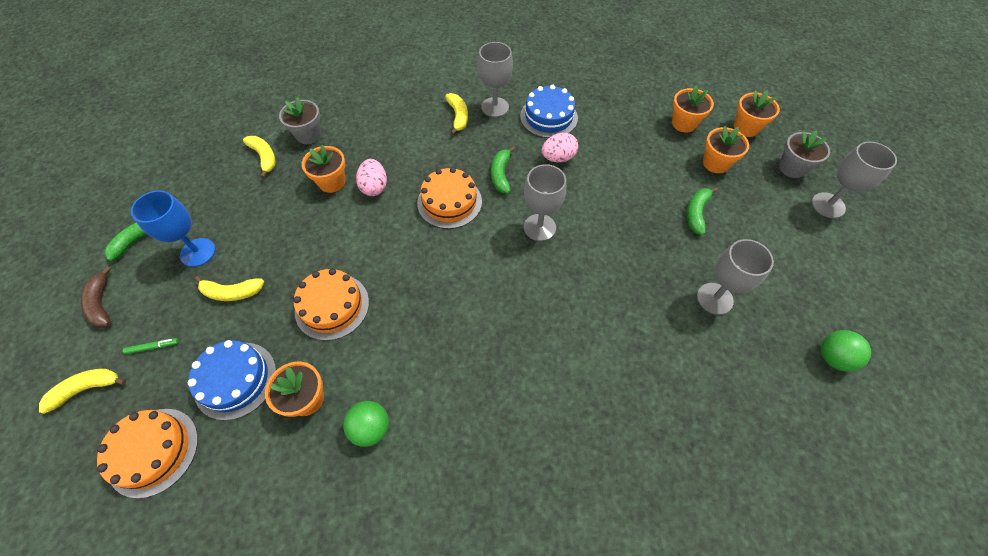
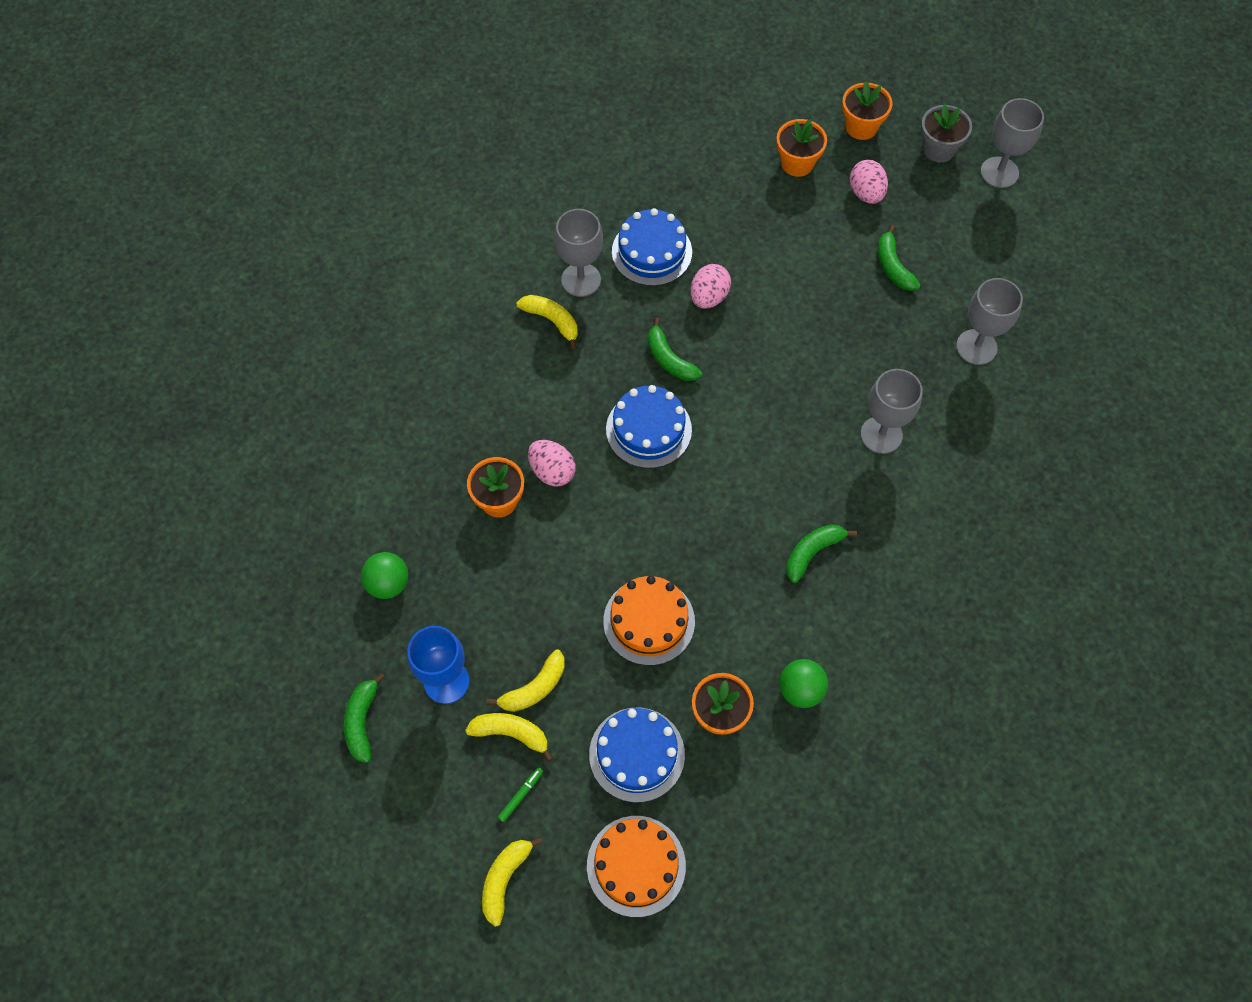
camera: 40 degrees left, 5 degrees up
brown banana [80,266,112,328] -> none
yellow banana [243,136,276,178] -> yellow banana moved to [465,713,553,762]
grey flower pot [279,97,321,144] -> none
orange cake [417,167,482,229] -> blue cake [606,385,692,468]
grey goblet [524,164,566,241] -> grey goblet moved to [861,369,923,454]
orange flower pot [703,126,749,173] -> pink egg [850,160,888,204]
green ball [821,330,871,371] -> green ball moved to [361,552,408,599]
none -> green banana [786,524,857,583]

